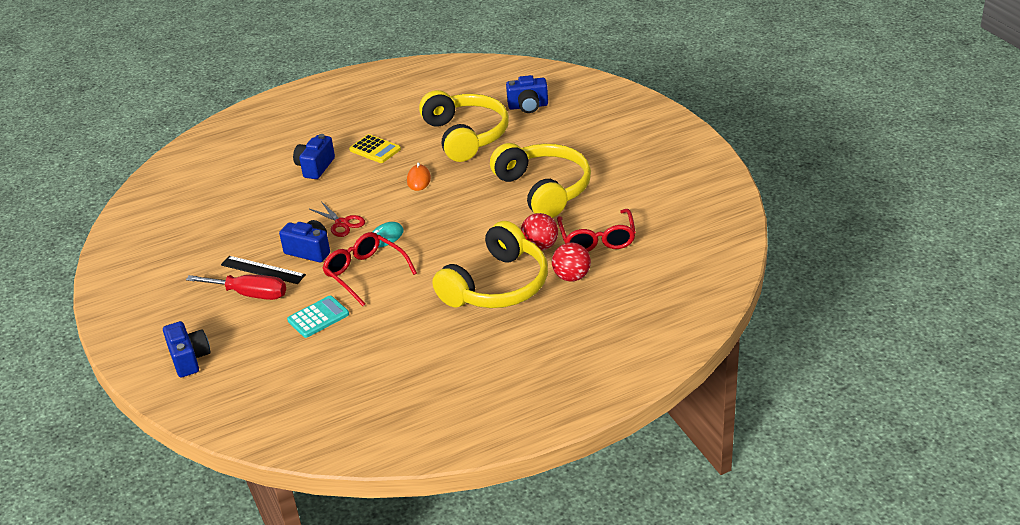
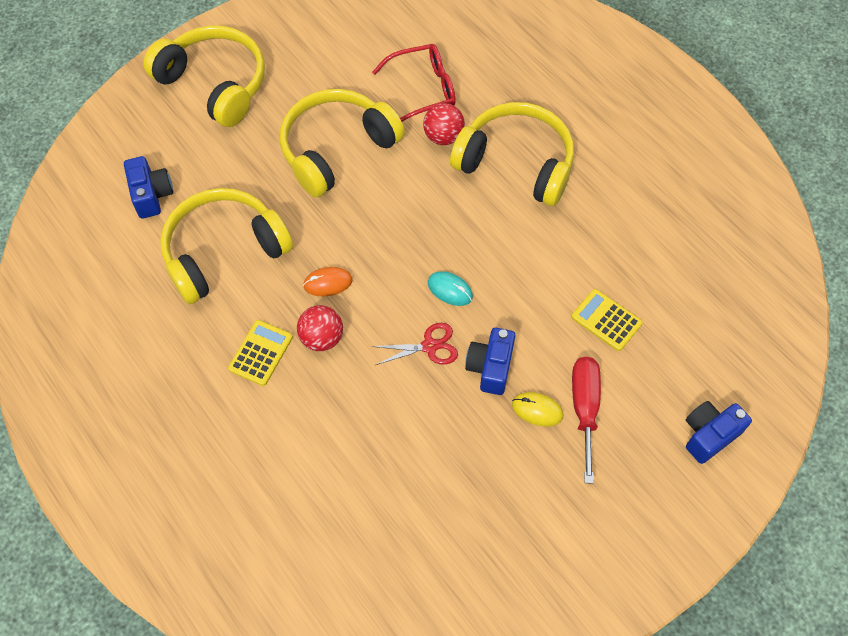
camera: 105 degrees left, 25 degrees up
black ruler [221,256,306,284] -> yellow mouse [512,392,563,427]
turquoise calculator [287,296,349,338] -> yellow calculator [571,289,642,351]
blue camera [293,134,335,179] -> none
red scissors [310,201,365,237] -> red scissors turned 45 degrees clockwise [372,323,458,365]
red glasses [322,232,417,306] -> none
red ball [552,243,591,281] -> red ball moved to [297,305,343,351]
none -> yellow headphones [144,26,265,127]

